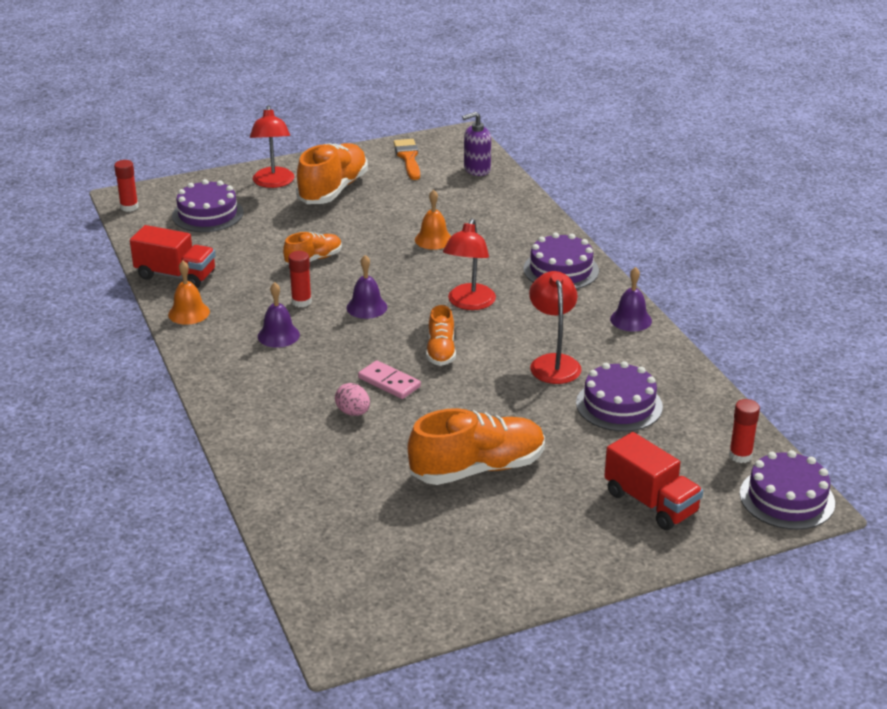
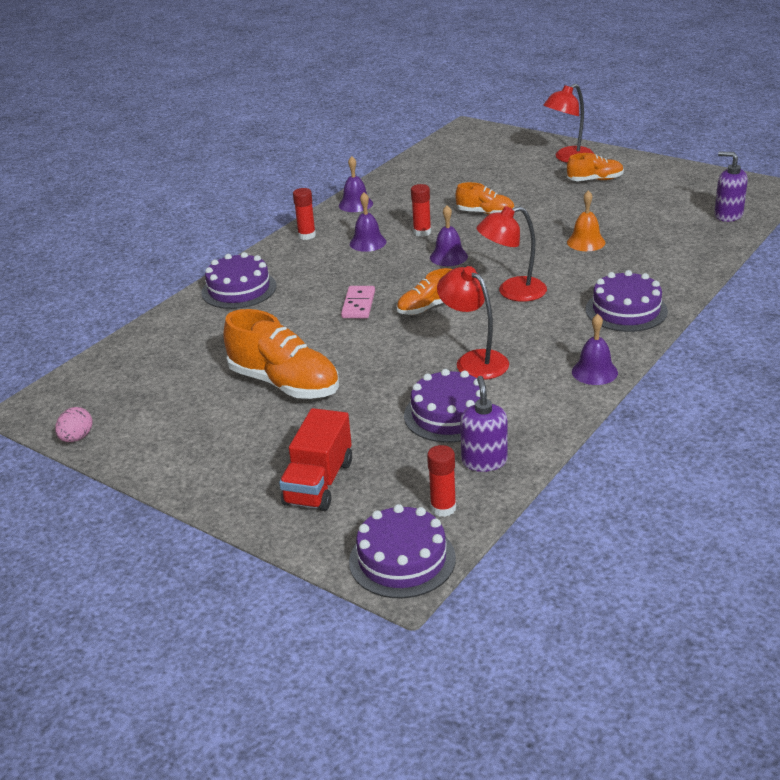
camera: 60 degrees right, 0 degrees up
red glue stick [114,160,139,212] -> red glue stick moved to [293,188,316,240]
red truck [130,225,216,288] -> none
orange bell [168,261,210,325] -> purple bell [339,156,373,212]
purple cake [172,179,244,232] -> purple cake moved to [201,252,277,309]
orange shoe [296,143,368,204] -> orange shoe [567,153,624,181], size x0.56
pink egg [335,383,370,416] -> pink egg moved to [55,407,93,442]
orange brush [394,139,420,180] -> none
red lamp [529,271,582,384] -> red lamp turned 90 degrees counterclockwise [437,266,509,380]
none -> purple soap dispenser [460,376,508,472]

